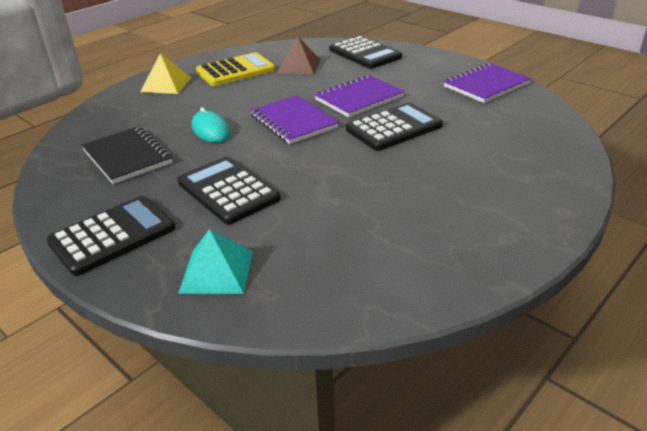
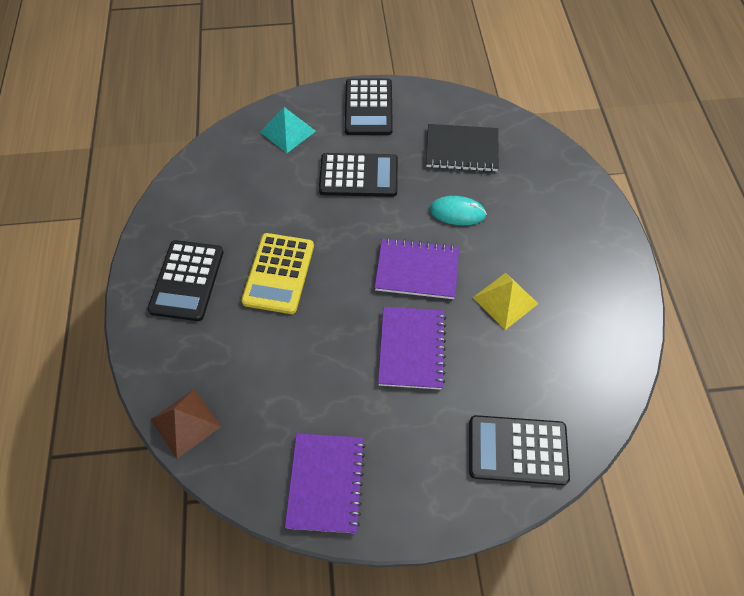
camera: 130 degrees right, 25 degrees up
yellow pyramid [141,53,191,94] -> yellow pyramid moved to [473,273,538,330]
yellow calculator [196,52,275,86] -> yellow calculator moved to [241,233,314,314]
brown pyramid [277,36,320,74] -> brown pyramid moved to [150,389,222,459]
black calculator [346,102,443,151] -> black calculator moved to [148,240,223,321]

